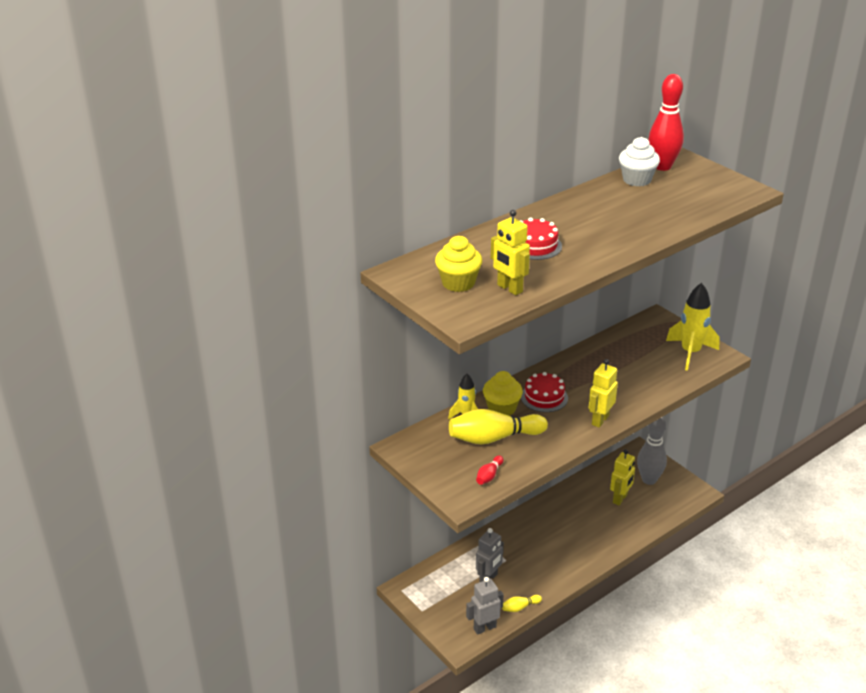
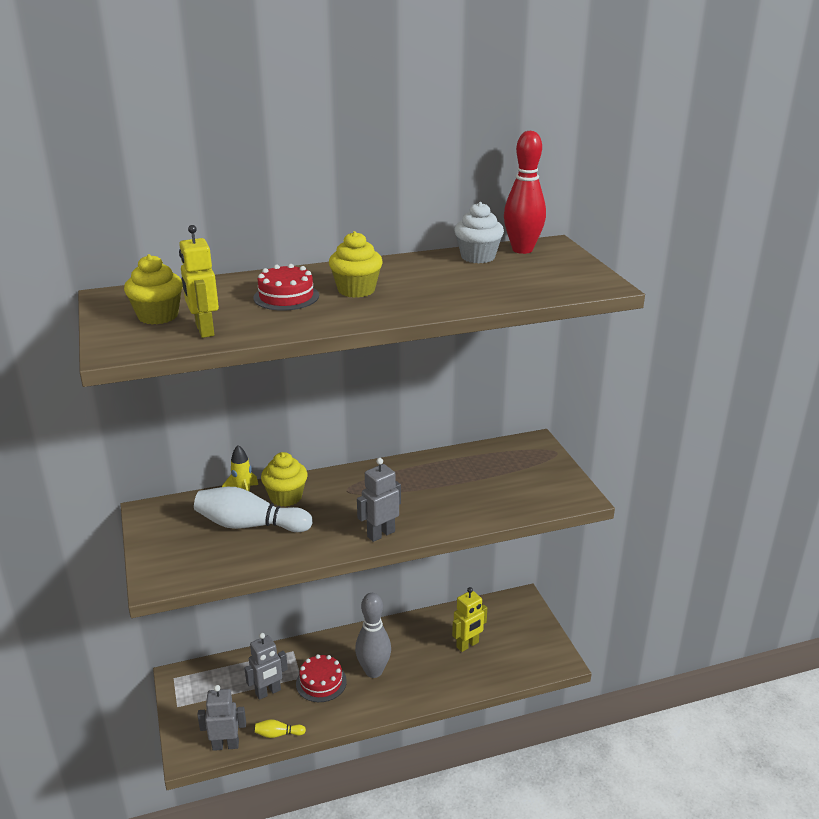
camera: 20 degrees right, 5 degrees down
yellow bowling pin [449,409,548,444] -> white bowling pin [194,487,313,532]
red bowling pin [476,455,503,485] -> none
red cake [521,372,568,412] -> red cake moved to [296,654,347,702]
yellow robot [589,359,618,428] -> grey robot [357,458,401,542]
grey bowling pin [637,417,667,485] -> grey bowling pin moved to [355,593,391,678]
yellow rocket [666,283,720,371] -> none
none -> yellow cupcake [329,231,383,298]

